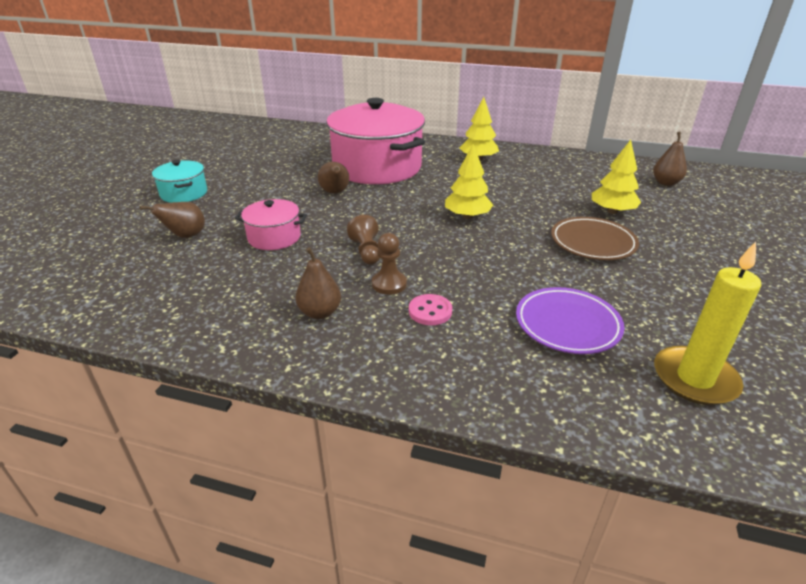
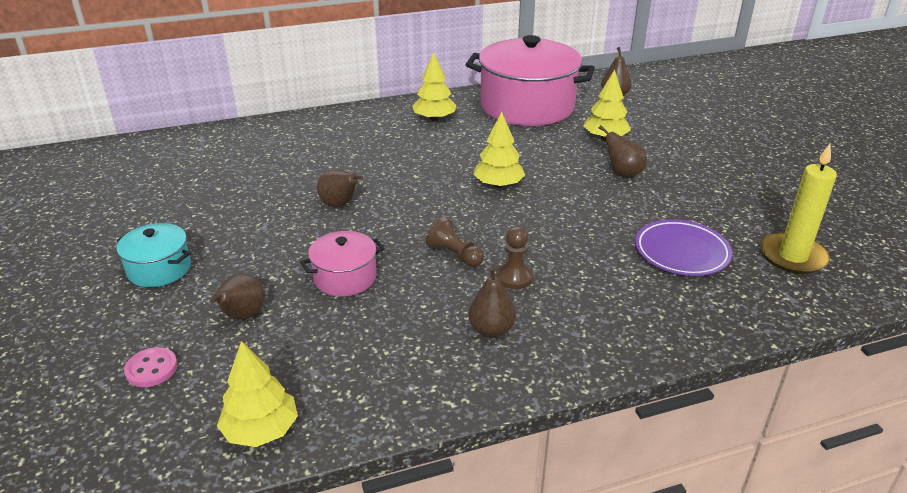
camera: 35 degrees left, 0 degrees up
pink pot [326,98,425,184] -> pink pot moved to [466,35,595,126]
pink button [409,294,452,325] -> pink button moved to [124,347,177,387]
brown plate [551,217,639,260] -> brown pear [599,125,647,178]
none -> yellow tree [217,341,298,447]

